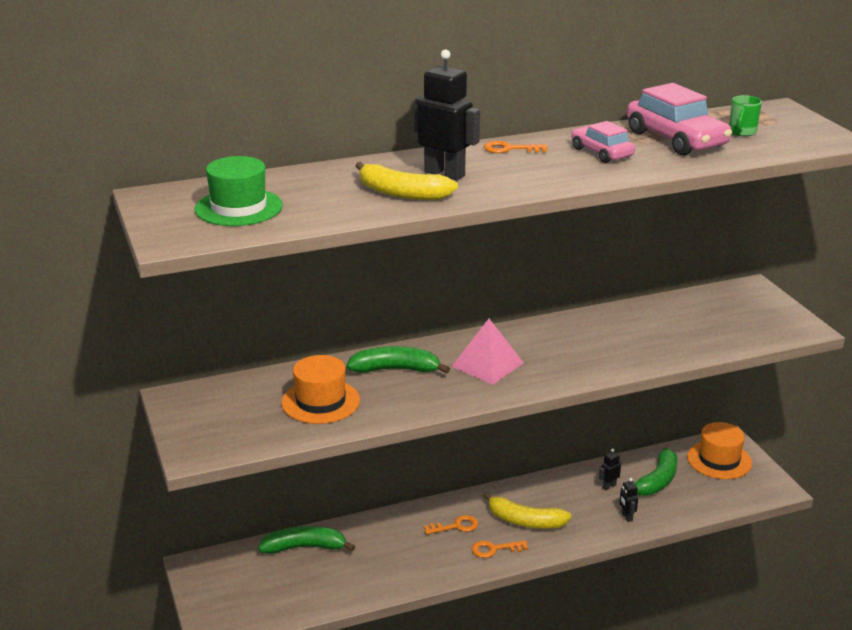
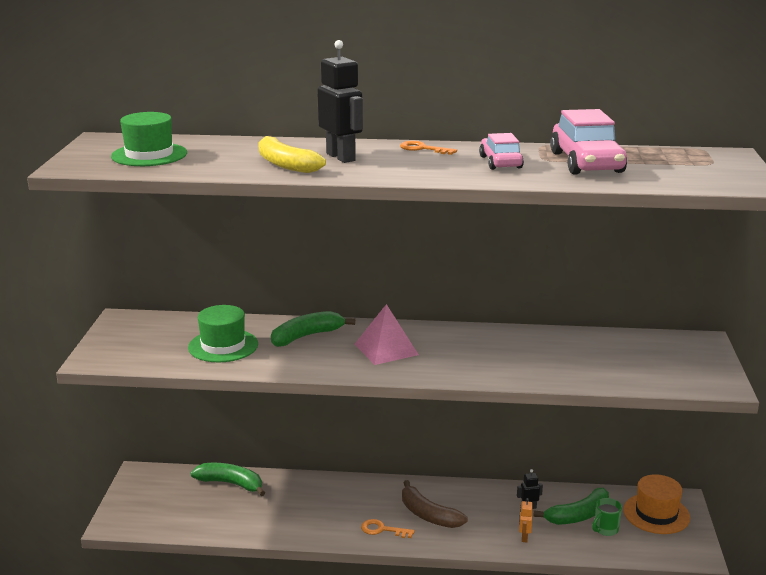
camera: 25 degrees right, 5 degrees down
orange hat [281,355,360,424] -> green hat [188,305,258,362]
green banana [346,346,450,374] -> green banana turned 60 degrees counterclockwise [271,311,355,347]
orange key [424,515,479,535] -> none
yellow banana [483,492,572,529] -> brown banana [402,480,468,528]
black robot [619,478,638,522] -> orange robot [519,498,533,542]
green mug [729,95,762,136] -> green mug moved to [592,498,622,536]

